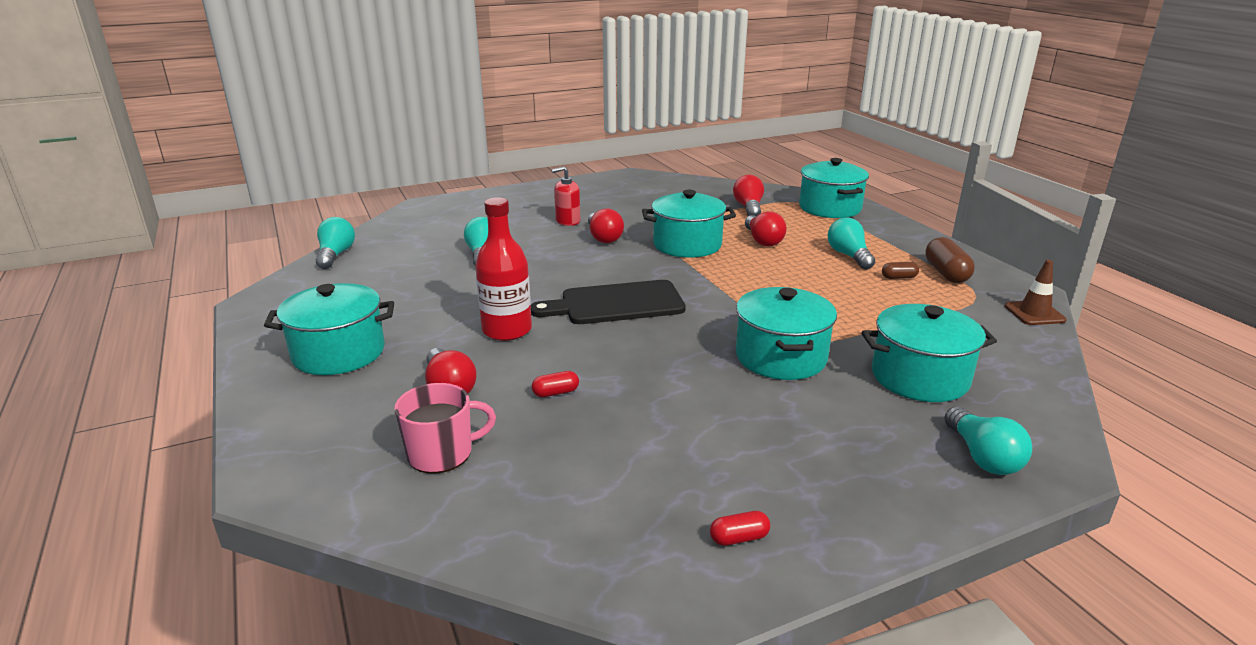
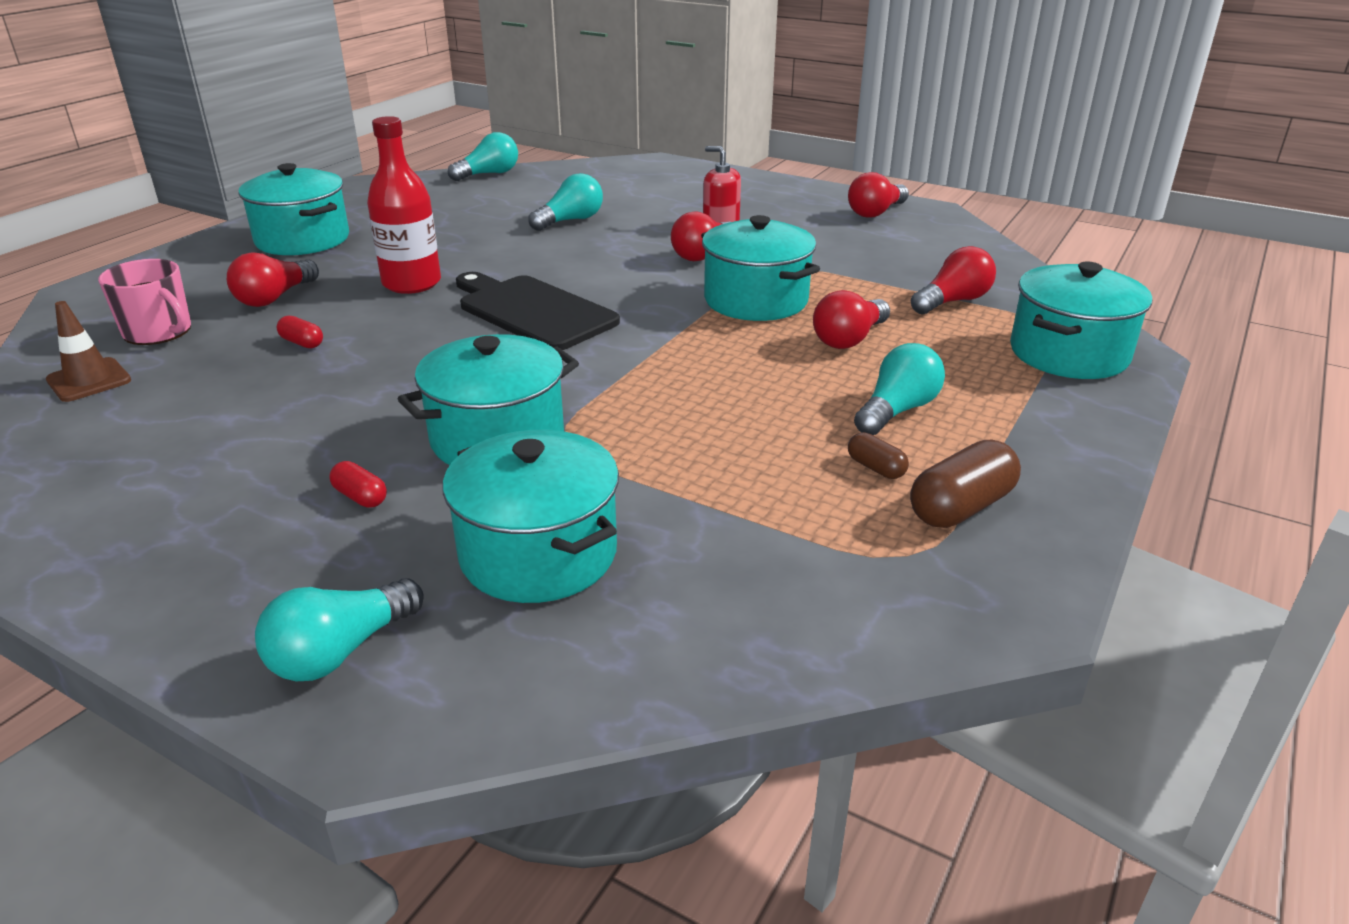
camera: 55 degrees right, 5 degrees up
red capsule [710,511,770,546] -> red capsule moved to [329,461,387,508]
brown traffic cone [1004,260,1067,325] -> brown traffic cone moved to [46,301,131,402]
none -> red light bulb [848,172,909,218]

